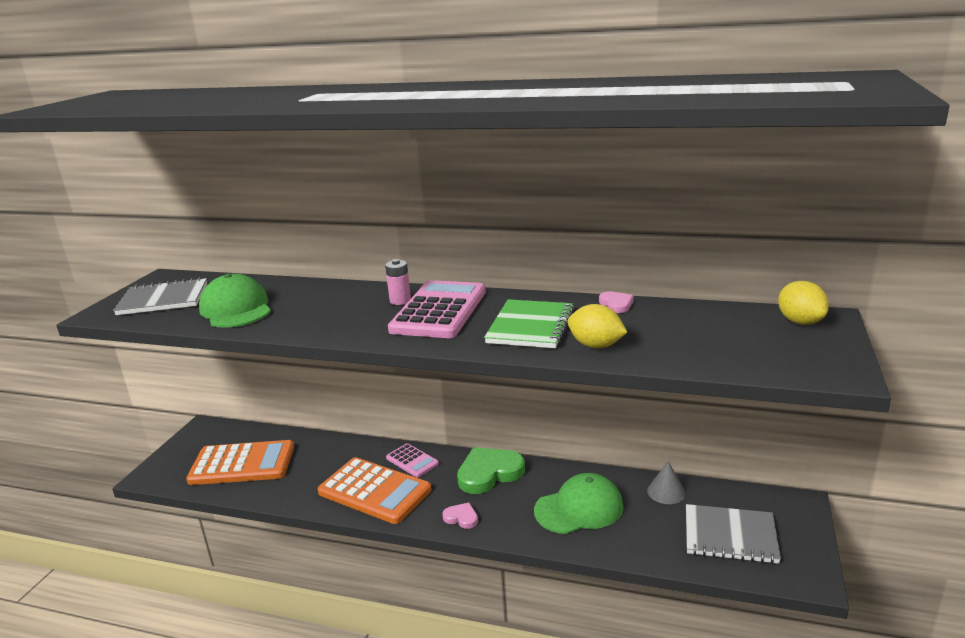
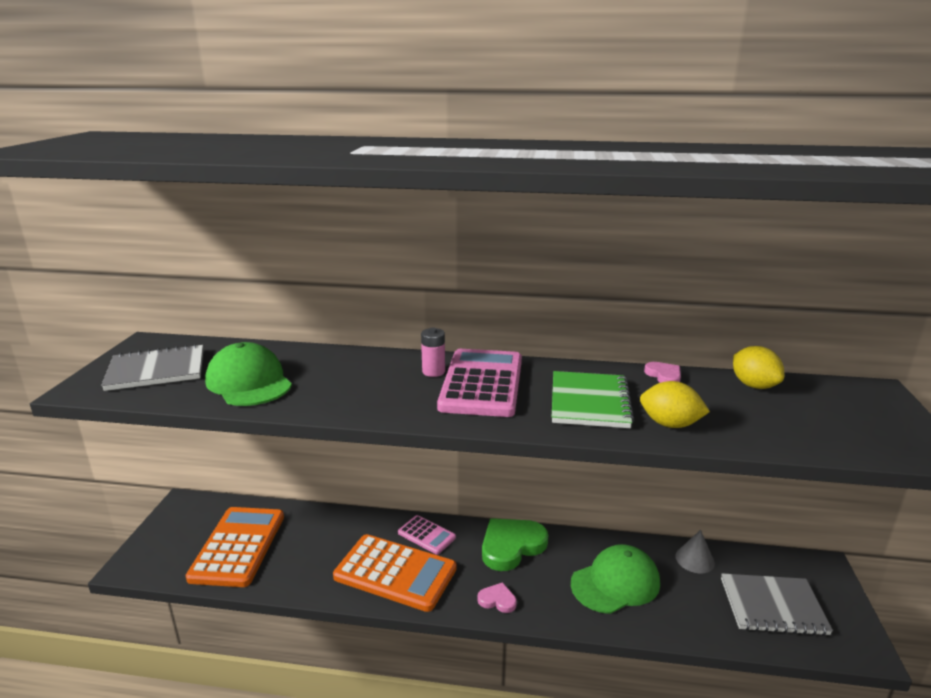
camera: 10 degrees left, 0 degrees up
orange calculator [186,440,294,485] -> orange calculator turned 75 degrees counterclockwise [185,507,284,587]
yellow lemon [778,281,829,325] -> yellow lemon moved to [733,346,784,389]

